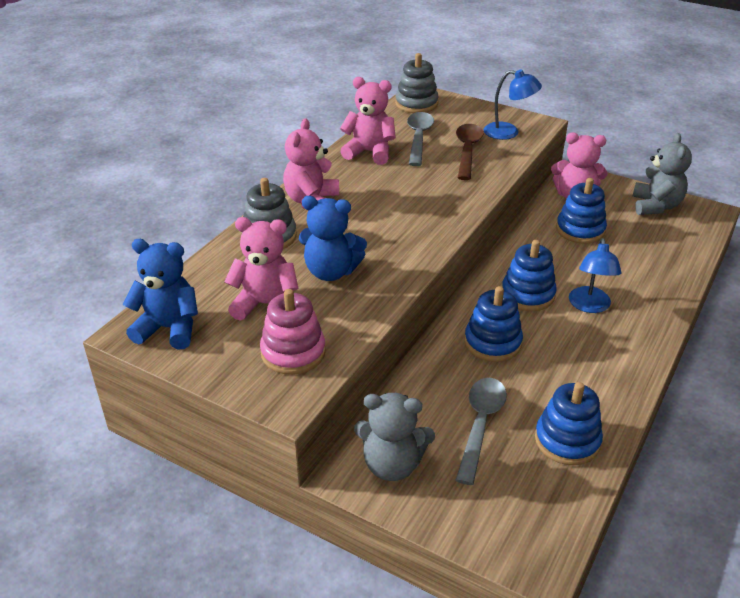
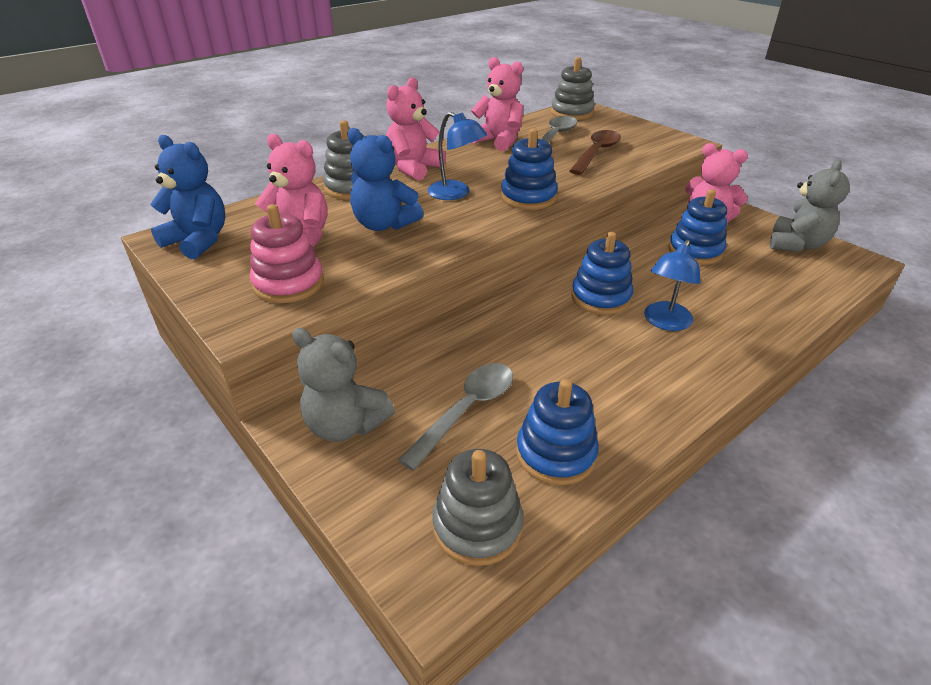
camera: 20 degrees right, 0 degrees up
blue stacking toy [464,286,523,362] -> blue stacking toy moved to [501,129,558,210]
blue lamp [484,69,542,140] -> blue lamp moved to [428,112,487,200]
none -> grey stacking toy [432,449,524,566]

